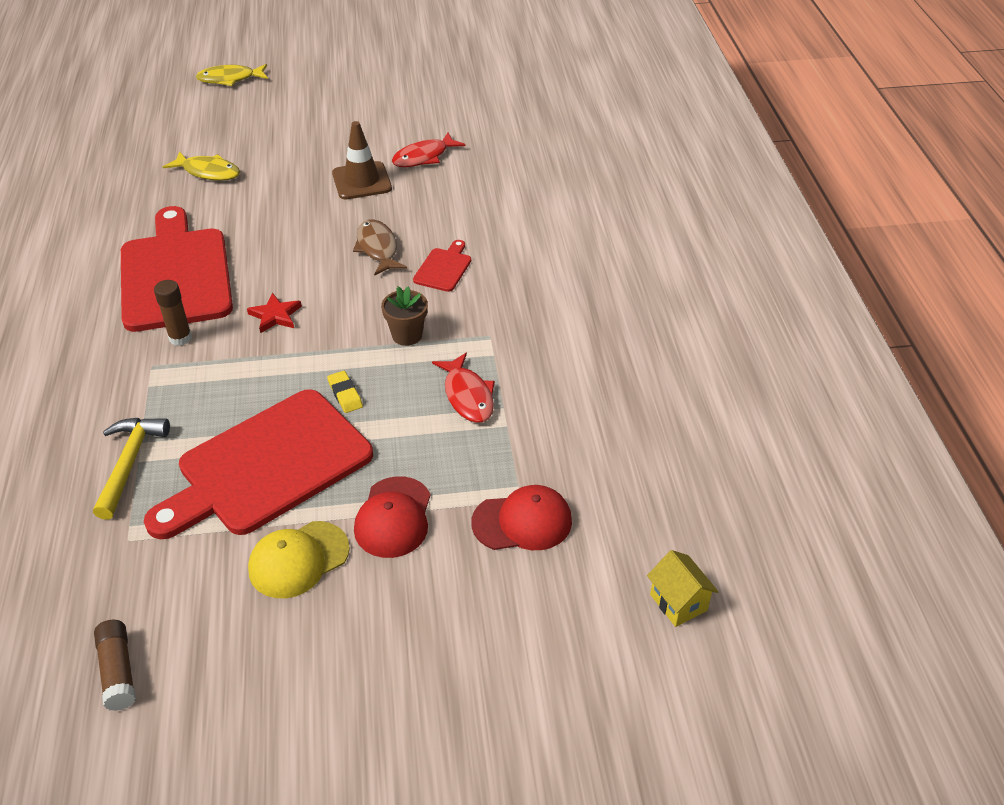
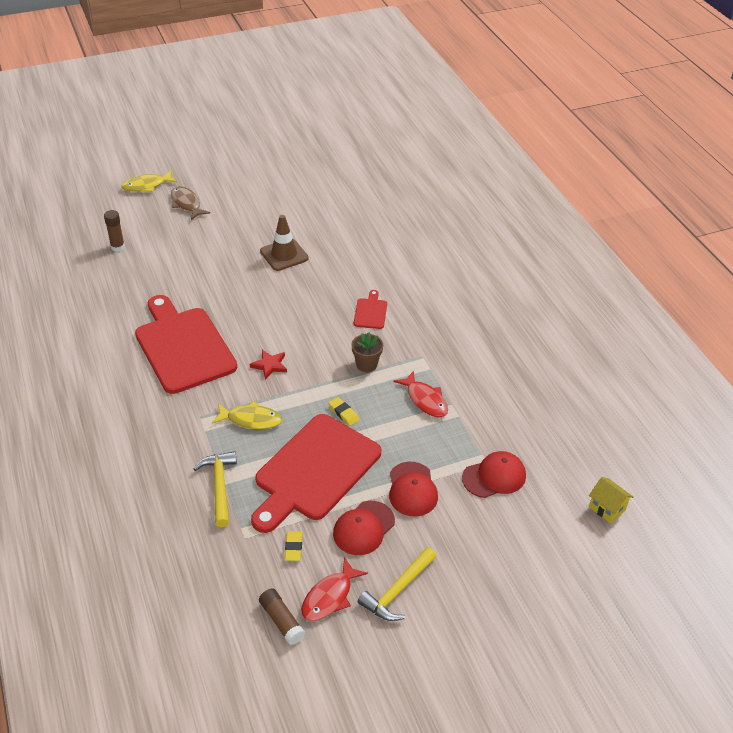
camera: 15 degrees left, 0 degrees up
brown glue stick [154,280,192,346] -> brown glue stick moved to [104,210,125,252]
yellow fish [163,151,240,181] -> yellow fish moved to [212,401,282,429]
yellow cap [248,521,350,598] -> red cap [333,501,395,555]
brown fish [353,219,407,275] -> brown fish moved to [171,186,210,220]
red fish [392,133,465,167] -> red fish moved to [301,557,368,621]
none -> yellow eraser [285,531,303,561]
none -> yellow hammer [358,547,437,621]

